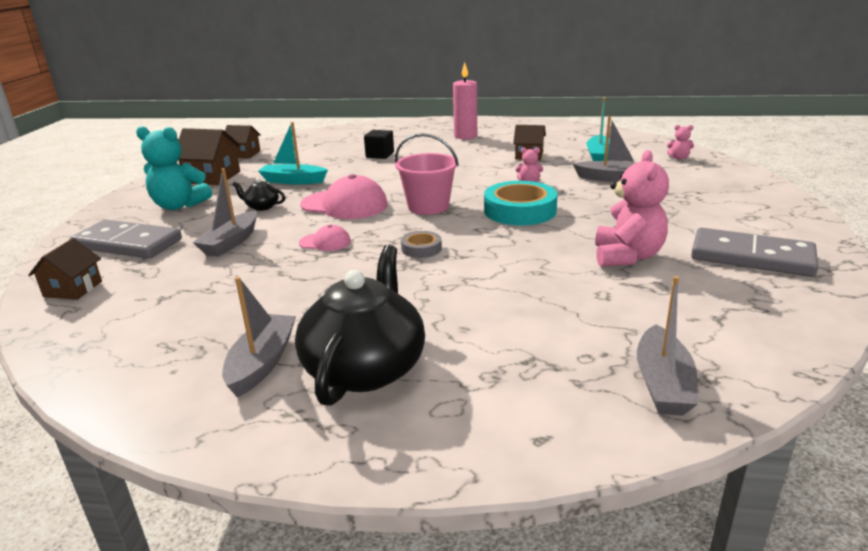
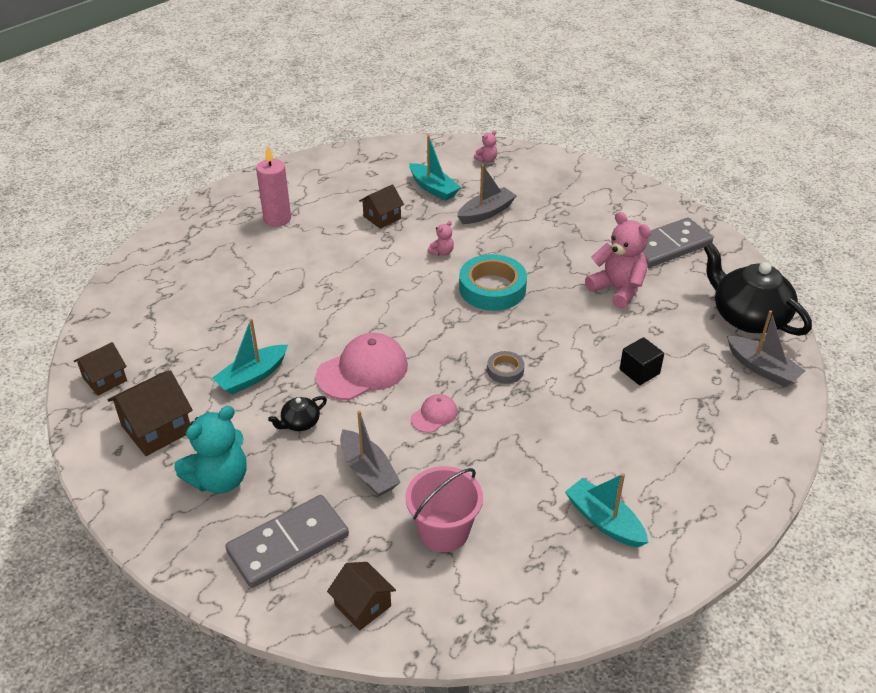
camera: 55 degrees left, 15 degrees up
grey boat [222,277,296,397] -> turquoise boat [565,473,649,547]
black teapot [295,245,425,406] -> black teapot moved to [704,243,812,336]
black cube [364,130,394,159] -> black cube moved to [620,337,664,385]
pink bucket [395,133,459,215] -> pink bucket moved to [406,466,483,552]

